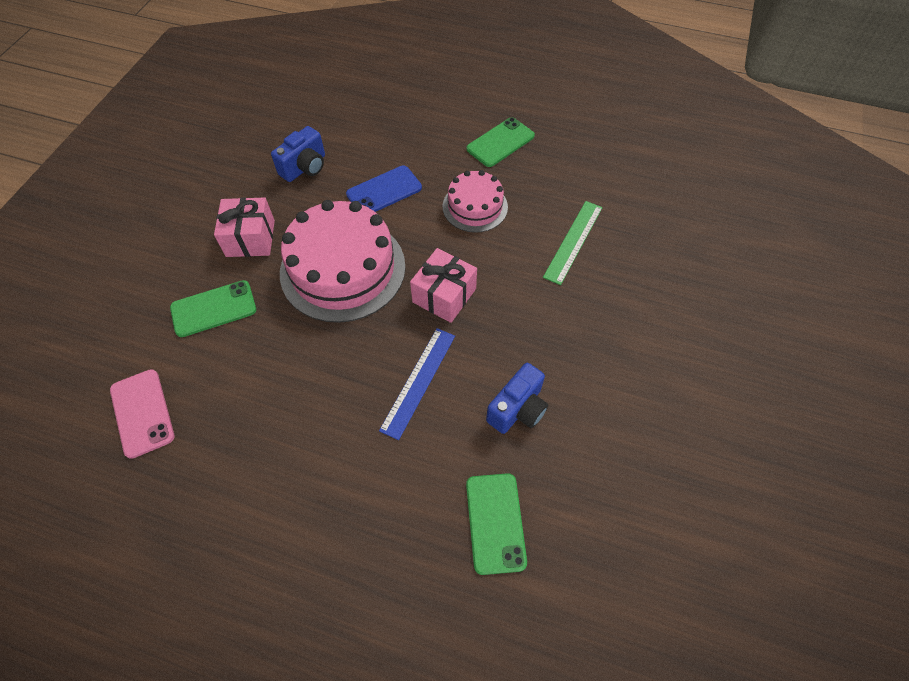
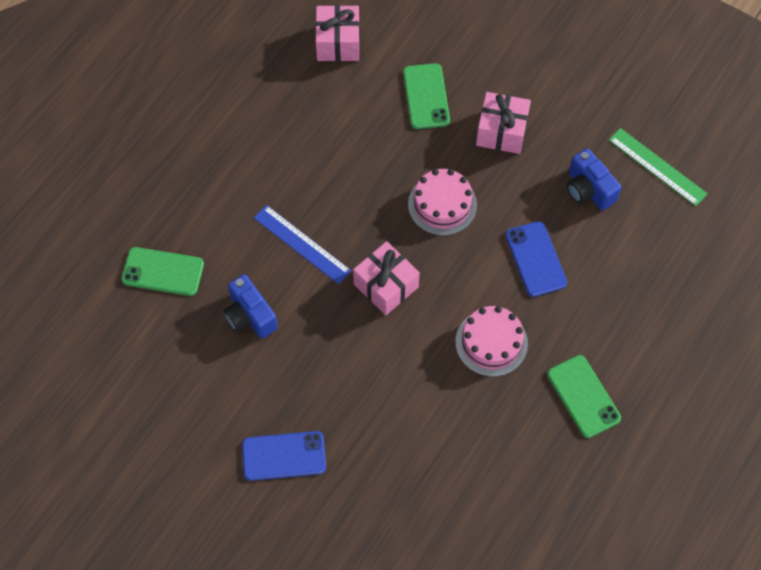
camera: 105 degrees right, 5 degrees up
pink phone [110,369,174,459] -> pink gift [315,5,360,61]
pink cake [280,200,406,323] -> pink cake [408,169,477,236], size x0.56
green ruler [543,201,603,285] -> green ruler moved to [609,128,708,206]
none -> blue phone [242,431,326,481]

